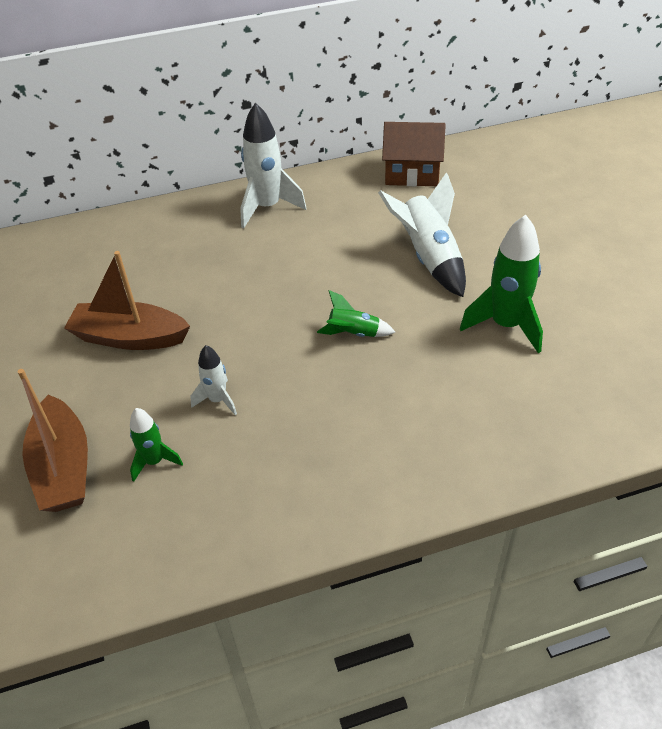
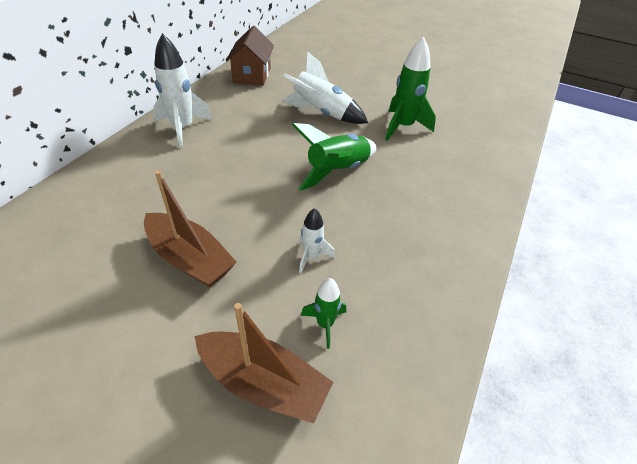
camera: 50 degrees left, 0 degrees up
brown boat [64,251,190,350] -> brown boat turned 105 degrees counterclockwise [144,170,236,288]
green rocket [317,290,395,337] -> green rocket [292,123,377,191], size x1.83
brown house [382,122,446,186] -> brown house turned 45 degrees counterclockwise [226,26,274,86]

